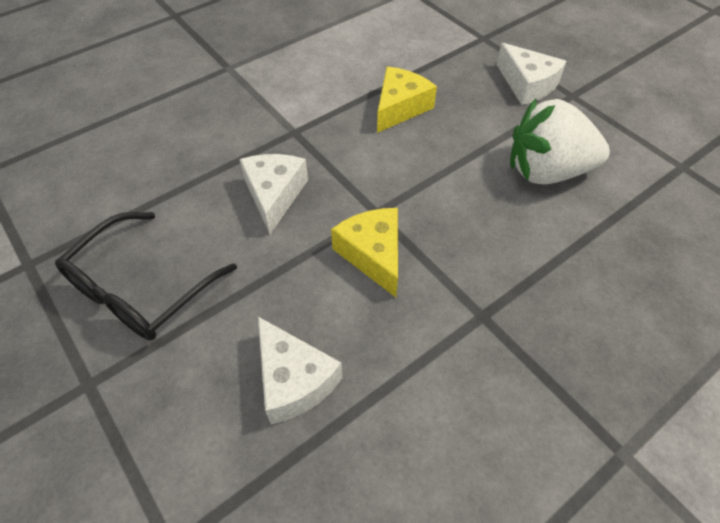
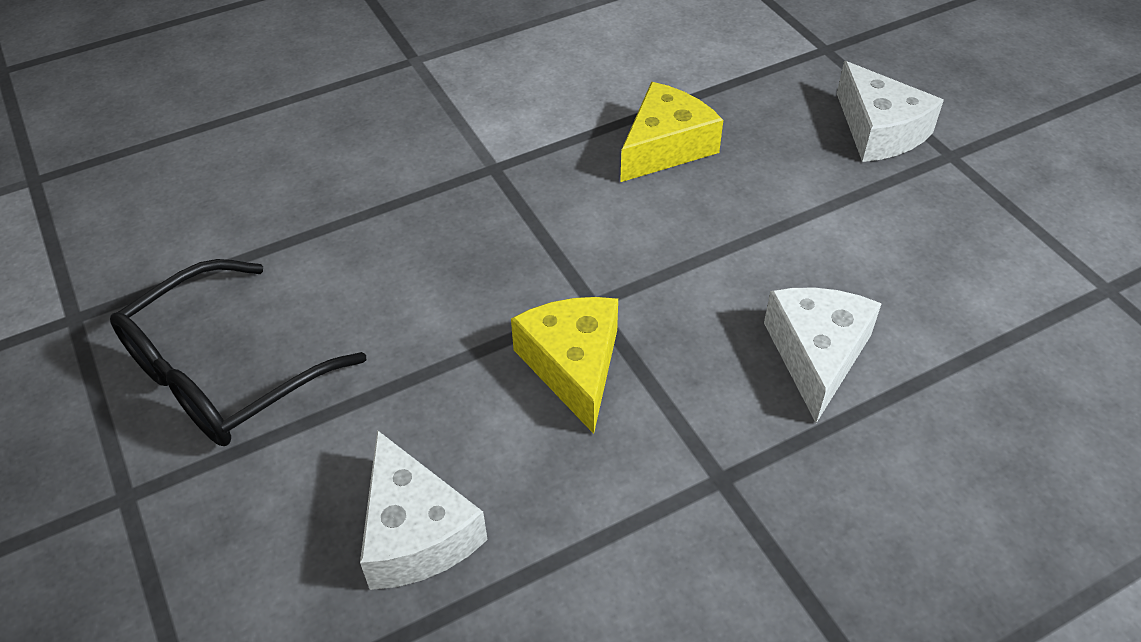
camera: 10 degrees right, 5 degrees down
white cheese [239,154,308,234] -> white cheese moved to [764,288,882,423]
white strawberry [510,98,610,184] -> none

